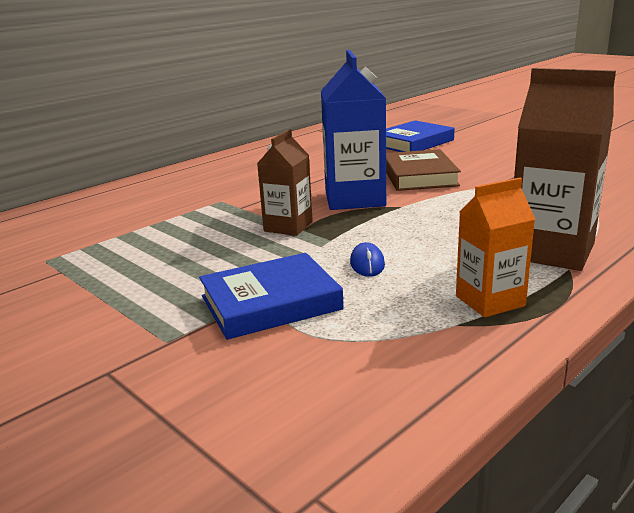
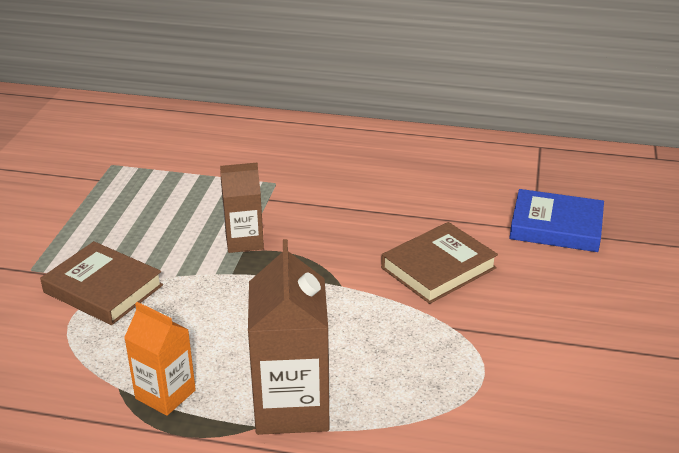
camera: 55 degrees right, 10 degrees up
blue book [199,253,344,340] -> brown book [40,241,163,325]
blue carton [321,50,386,210] -> none
blue mouse [350,242,385,277] -> none

